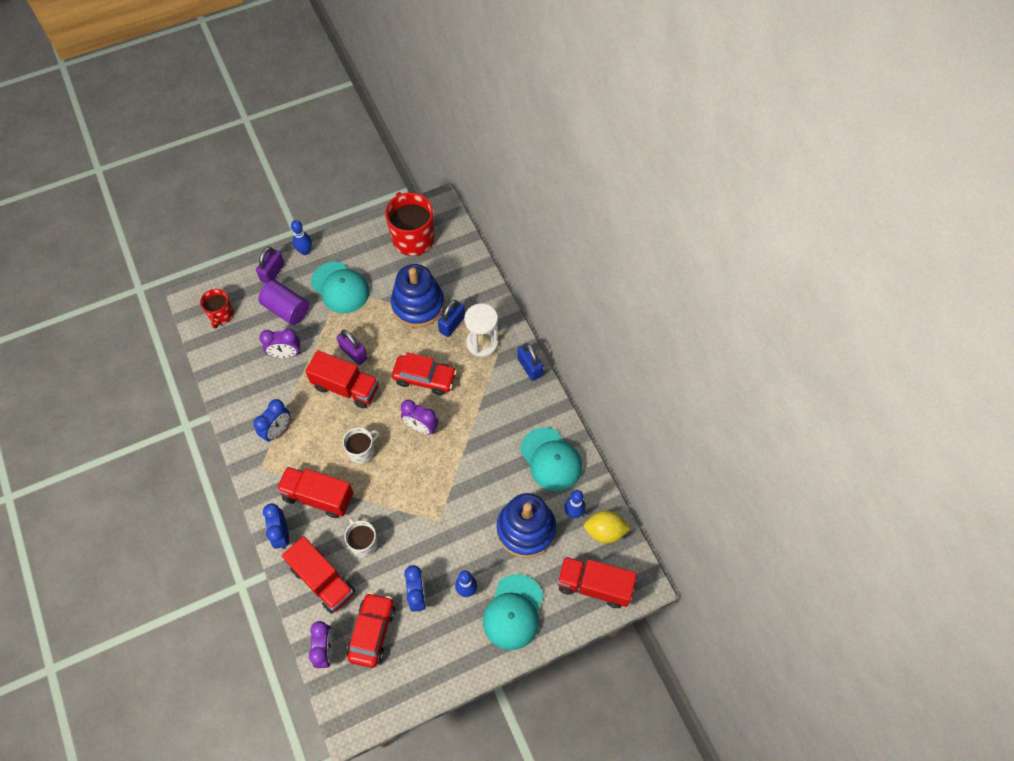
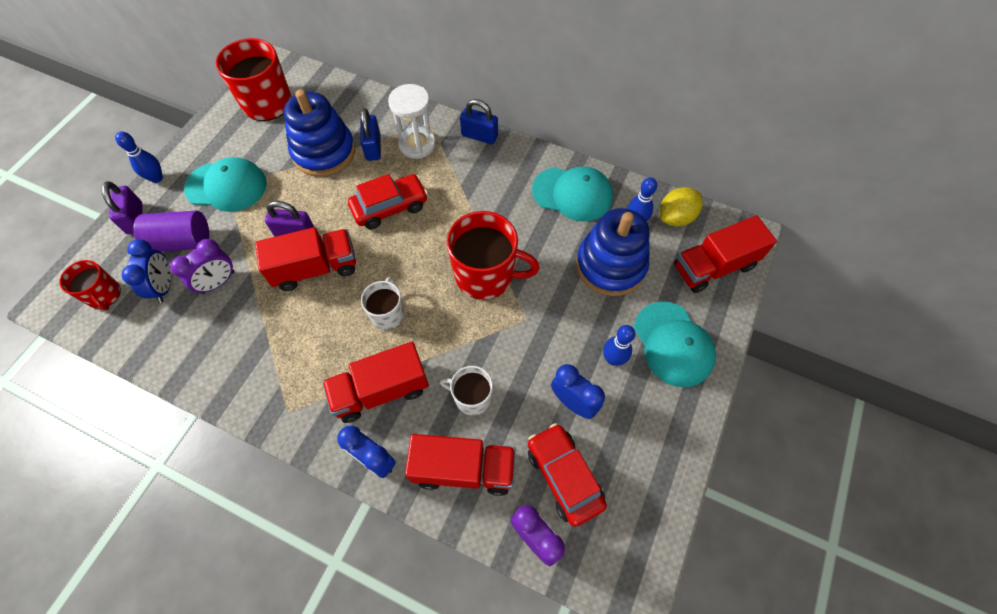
camera: 40 degrees left, 0 degrees up
blue clock [253,399,290,442] -> blue clock moved to [122,239,171,303]
purple clock [401,400,438,435] -> none
none -> red mug [447,211,540,300]

